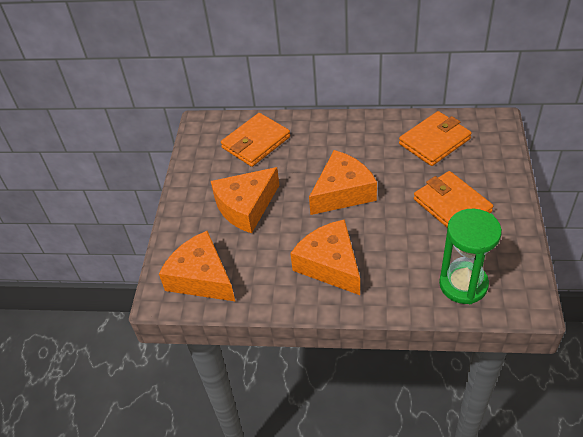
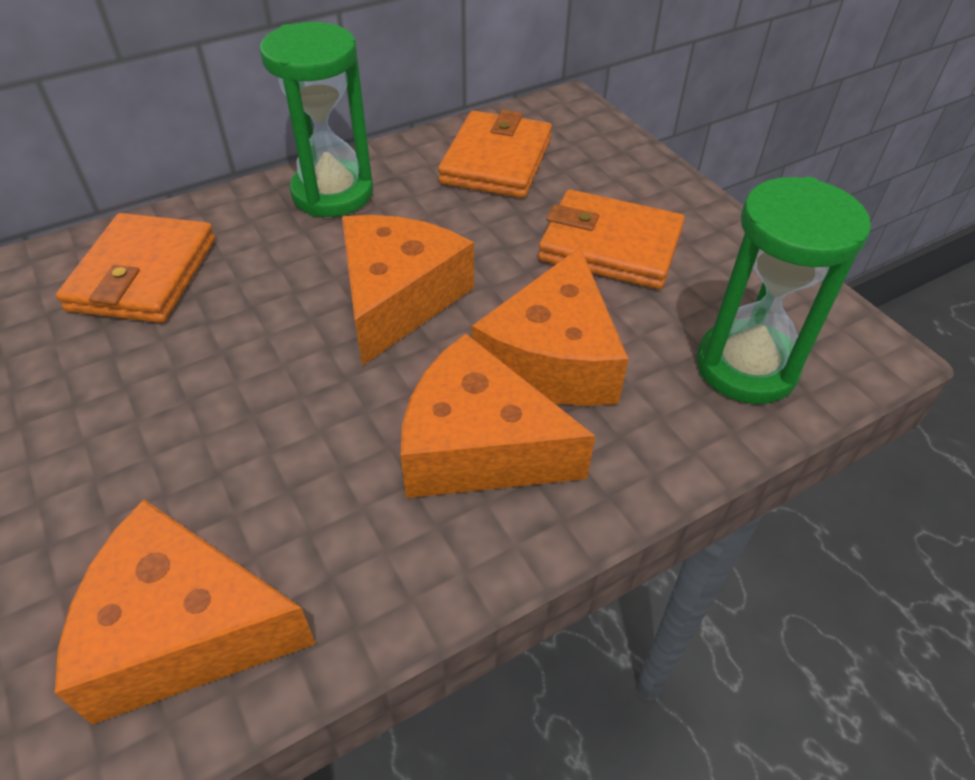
camera: 40 degrees left, 0 degrees up
orange cheese [211,167,279,234] -> orange cheese moved to [472,247,629,406]
none -> green hourglass [259,22,373,217]

